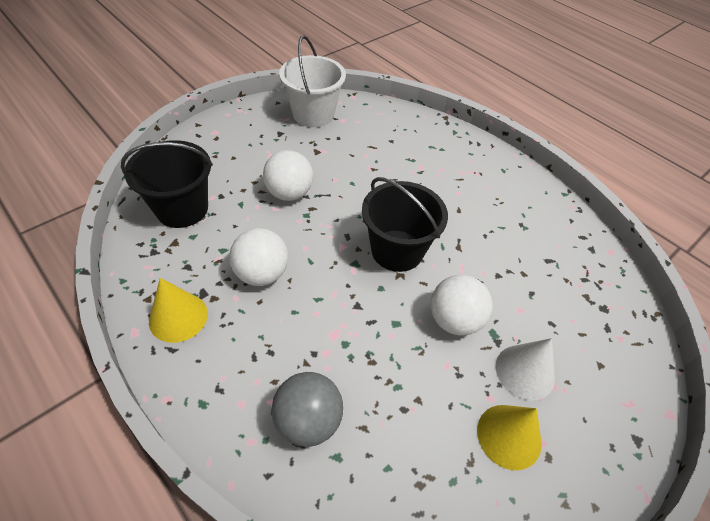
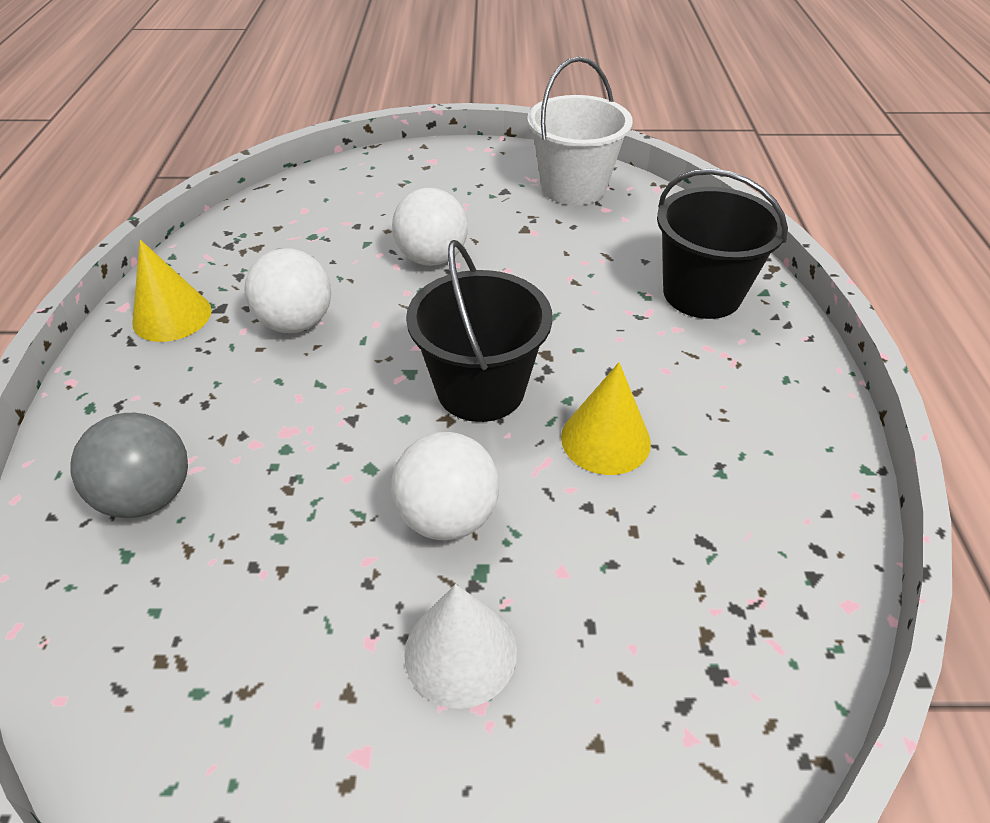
camera: 45 degrees right, 5 degrees down
black bucket [121,140,213,228] -> black bucket moved to [657,168,788,319]
yellow cone [477,405,542,470] -> yellow cone moved to [561,362,651,475]

